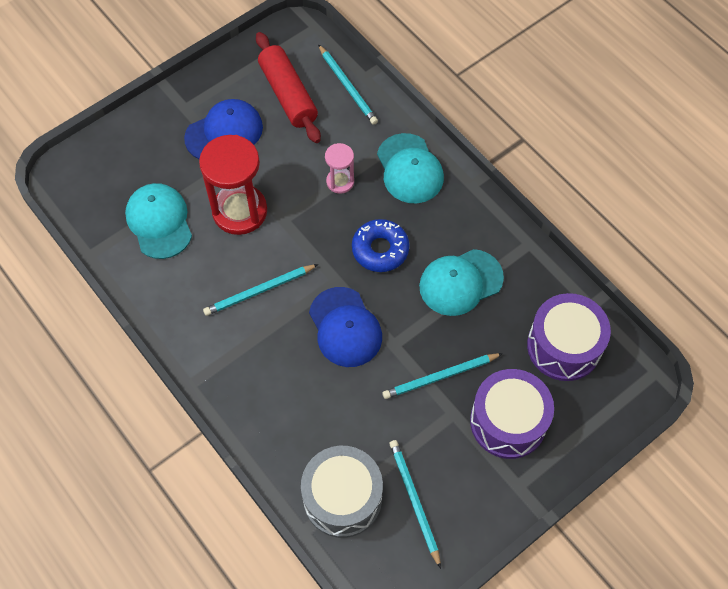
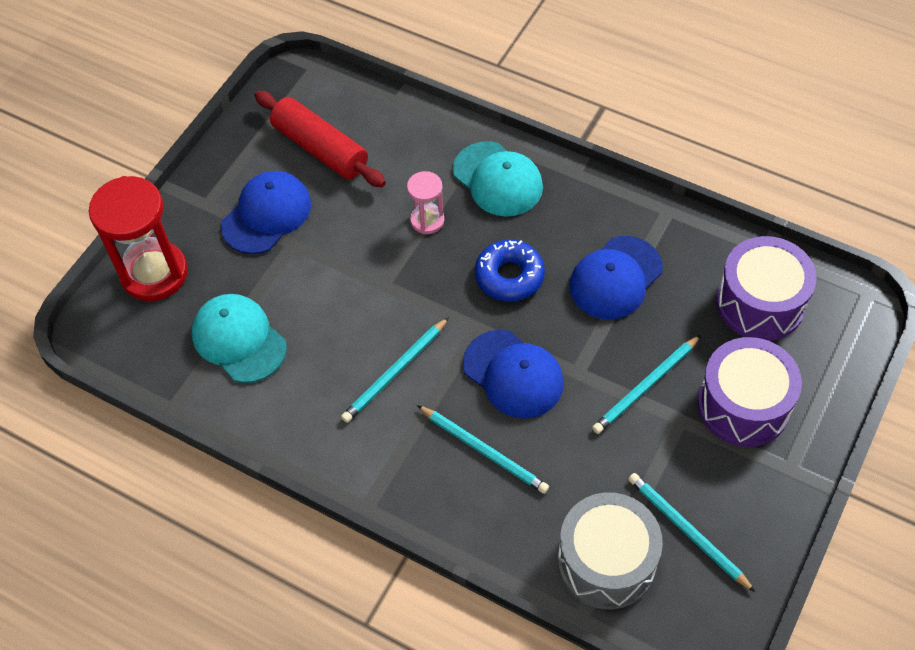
camera: 20 degrees left, 5 degrees down
red hourglass [199,135,267,235] -> red hourglass moved to [89,176,188,301]
turquoise pencil [318,44,378,125] -> turquoise pencil moved to [417,405,549,494]
turquoise cap [419,249,504,316] -> blue cap [569,236,663,320]

